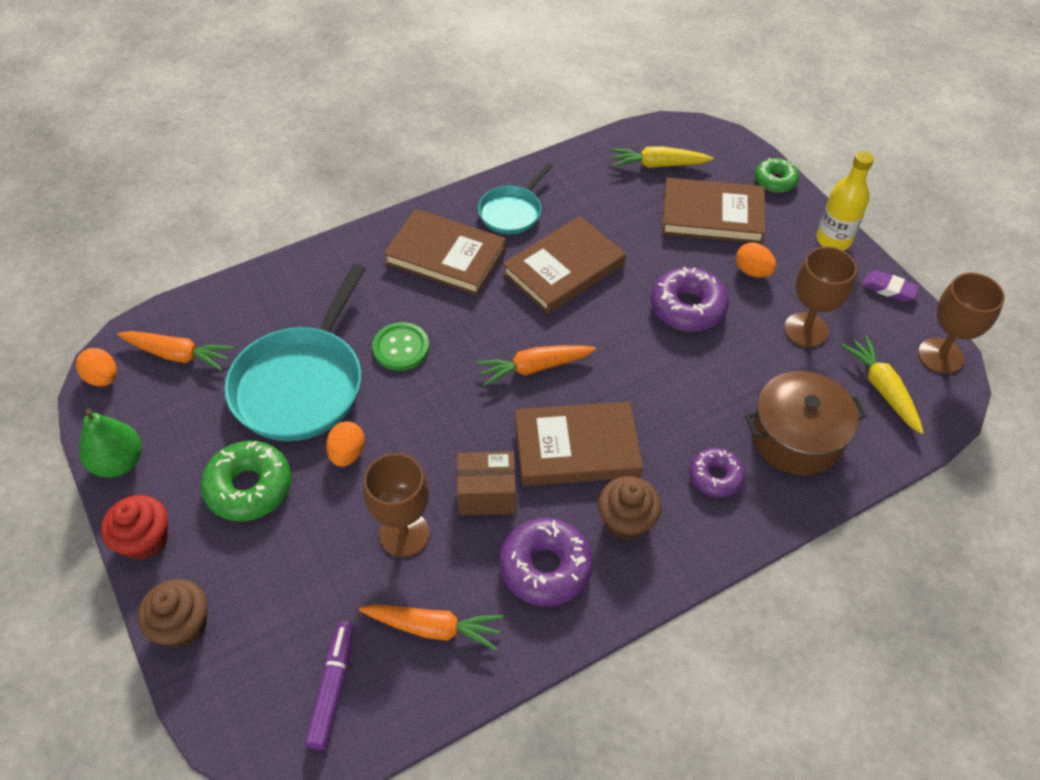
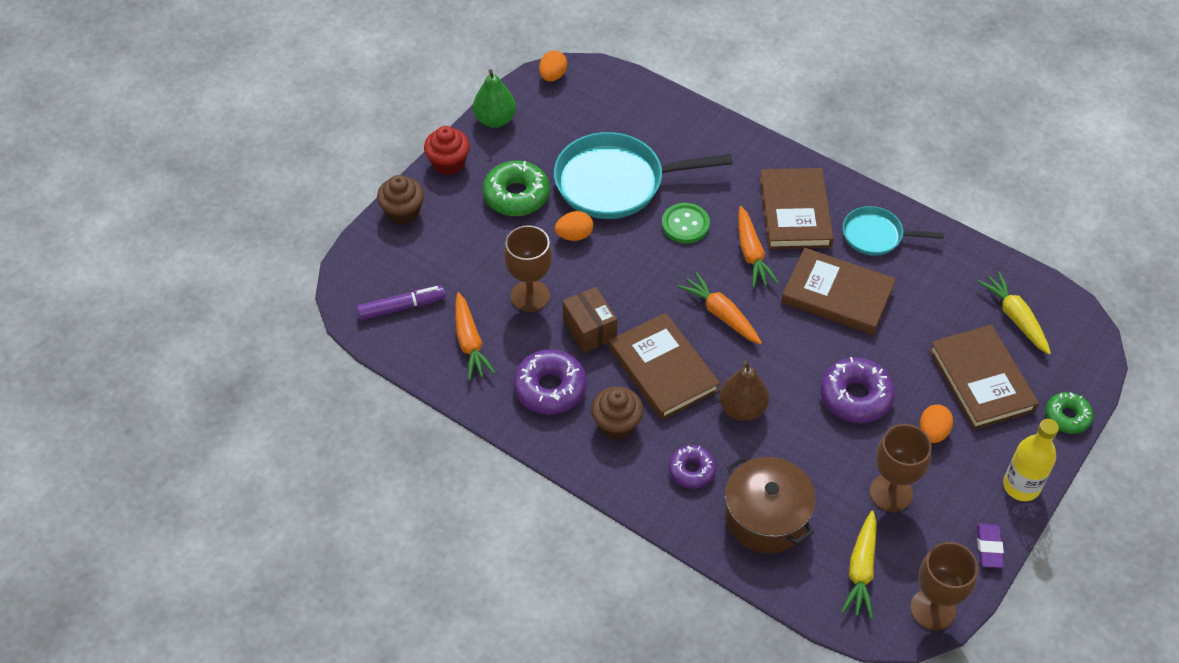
camera: 65 degrees right, 0 degrees up
orange carrot [117,331,234,371] -> orange carrot moved to [738,206,779,288]
yellow carrot [841,335,924,434] -> yellow carrot turned 150 degrees clockwise [841,511,877,619]
none -> brown pear [719,361,769,421]

